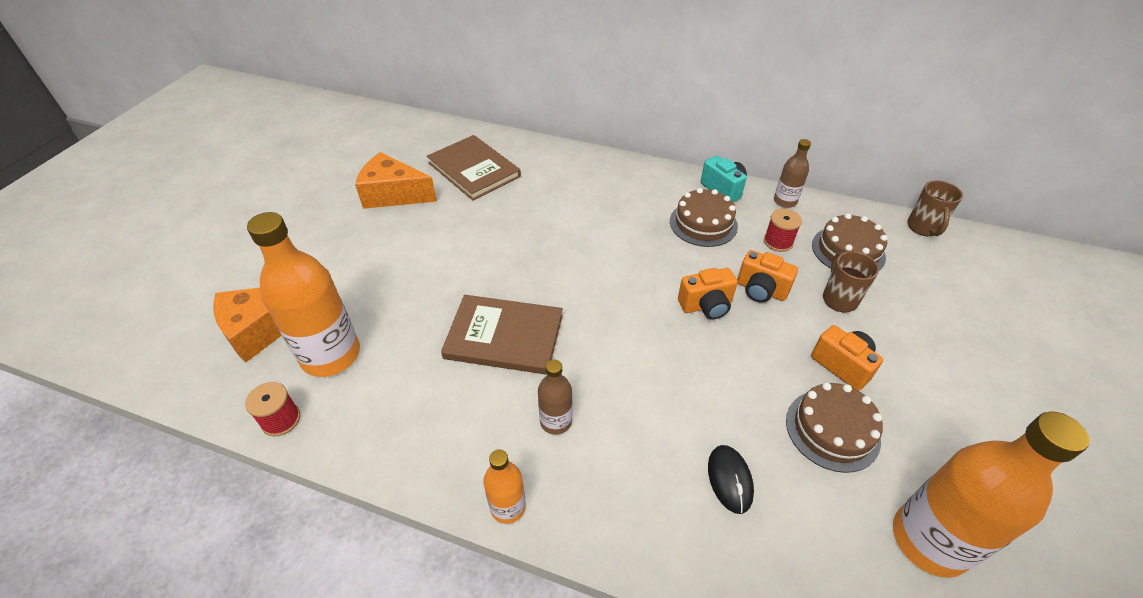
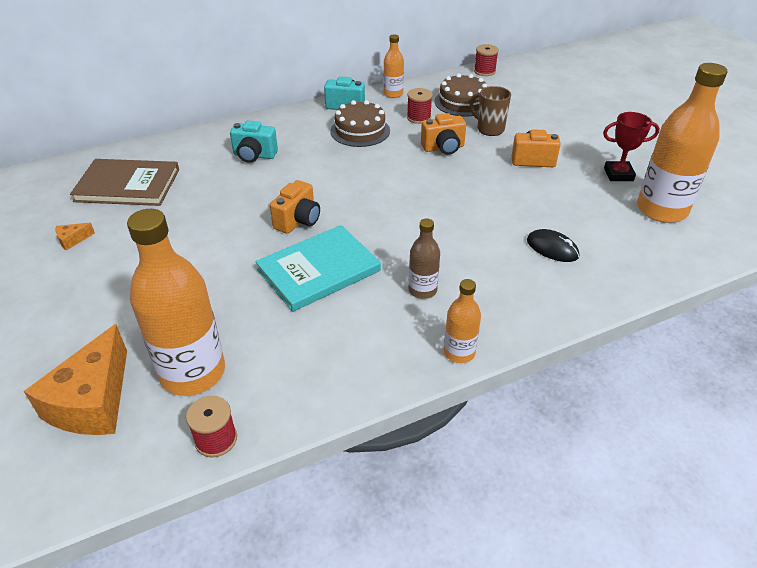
camera: 45 degrees left, 5 degrees down
orange cheese [355,152,437,209] -> orange cheese [55,223,95,251], size x0.41
brown book [441,295,563,375] -> turquoise book [255,225,381,312]
orange camera [678,268,738,320] -> orange camera moved to [270,180,320,234]
brown bottle [774,139,811,208] -> orange bottle [383,35,404,98]
brown cake [786,382,883,473] -> none
brown mug [907,180,963,236] -> red spool [474,44,499,76]
none -> turquoise camera [230,121,278,163]
none -> red trophy [603,112,660,181]

